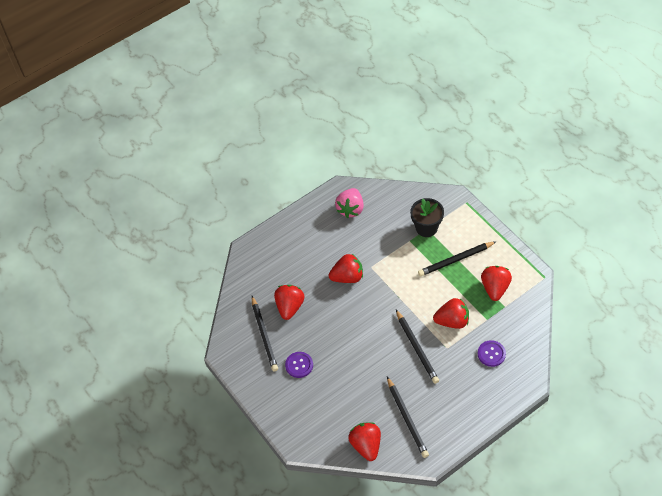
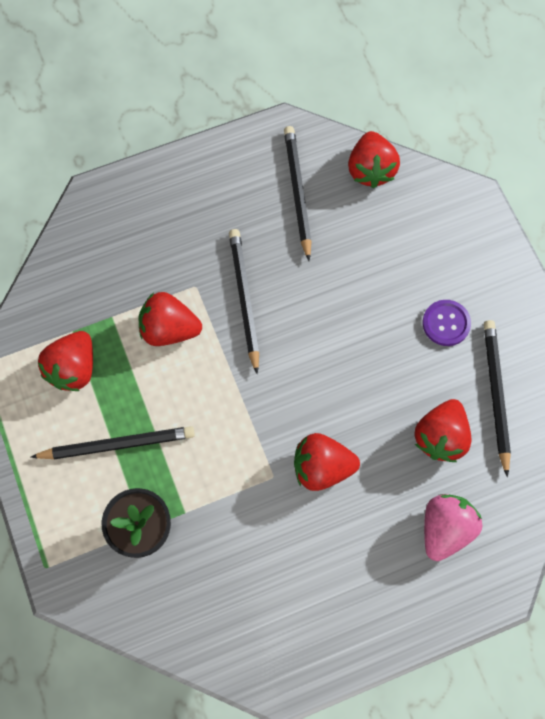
camera: 170 degrees left, 15 degrees up
pink strawberry [335,188,364,218] -> pink strawberry moved to [424,494,482,561]
purple button [478,340,506,367] -> none

